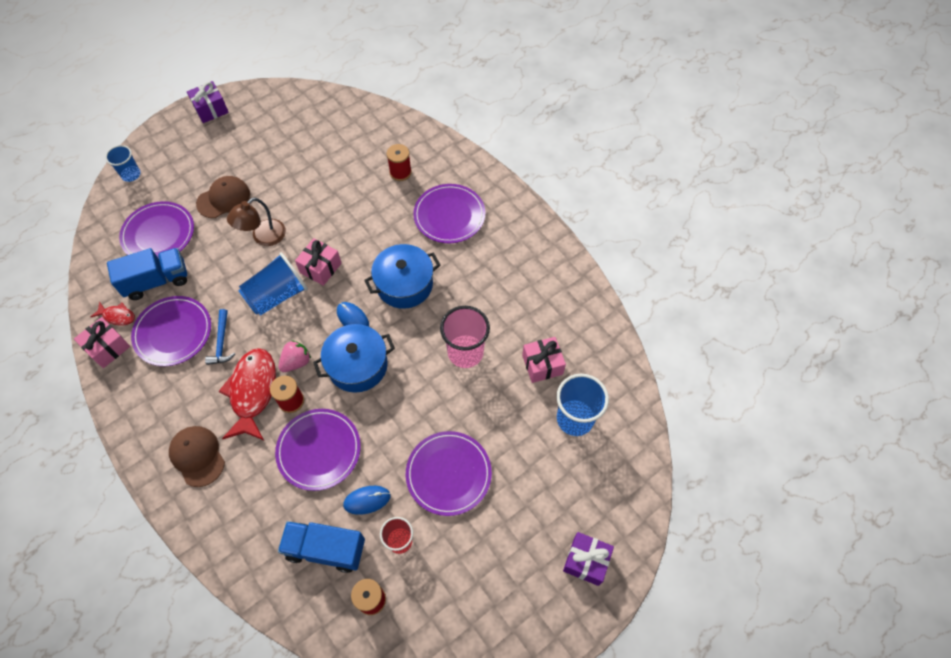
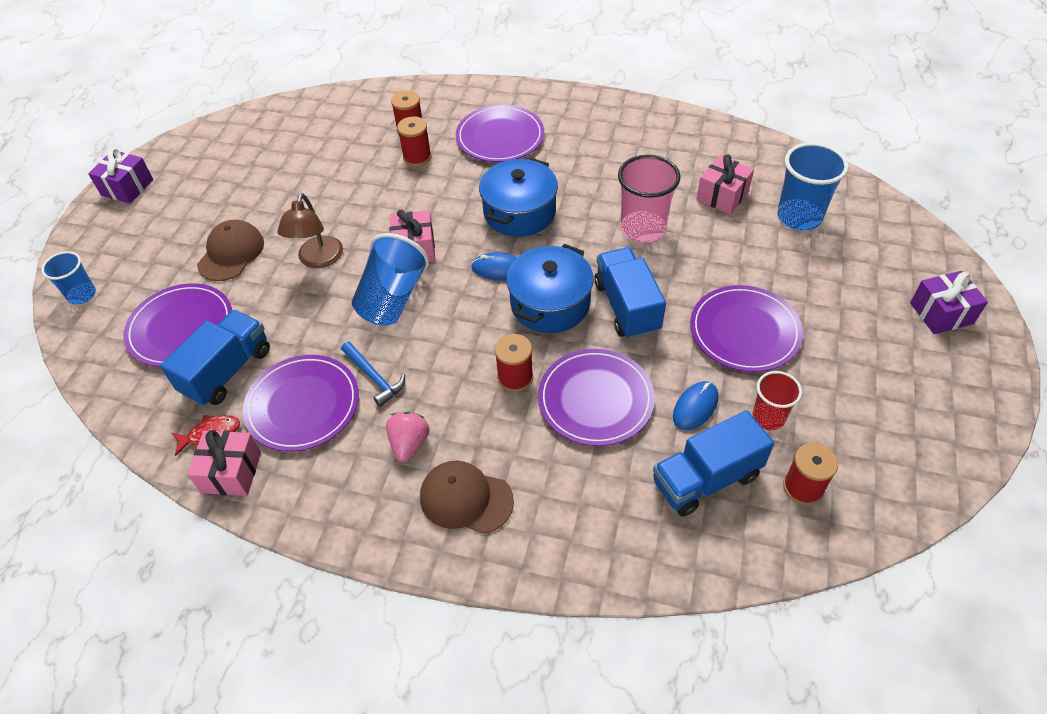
camera: 35 degrees left, 10 degrees down
red fish [218,348,276,440] -> none
pink strawberry [278,340,311,372] -> pink strawberry moved to [386,412,429,462]
none -> red spool [397,116,432,167]
none -> blue truck [594,247,666,339]

